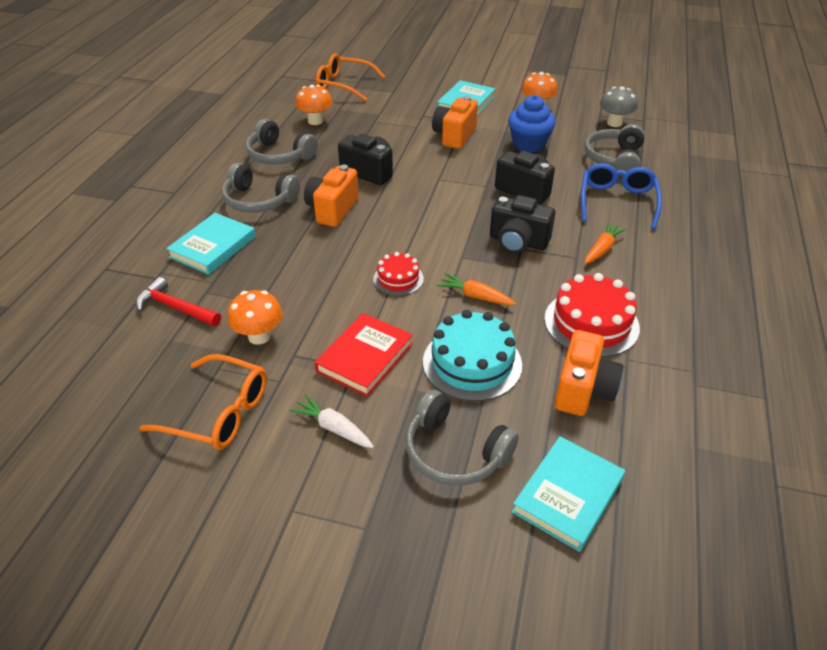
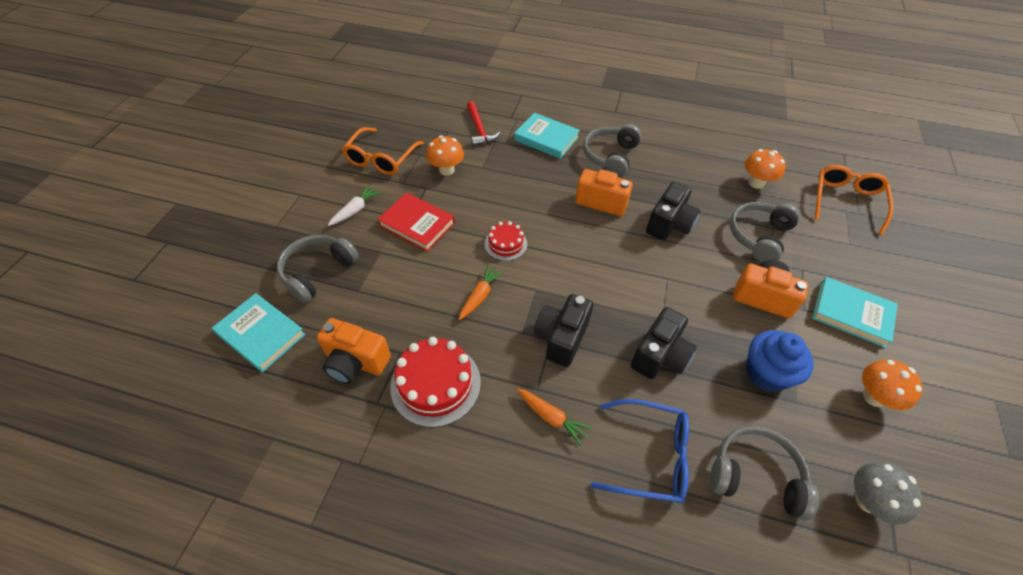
camera: 90 degrees right, 10 degrees up
red hammer [136,277,221,326] -> red hammer turned 135 degrees clockwise [467,101,500,146]
grey headphones [246,119,318,165] -> grey headphones moved to [730,202,800,262]
turquoise cake [423,310,522,401] -> none

